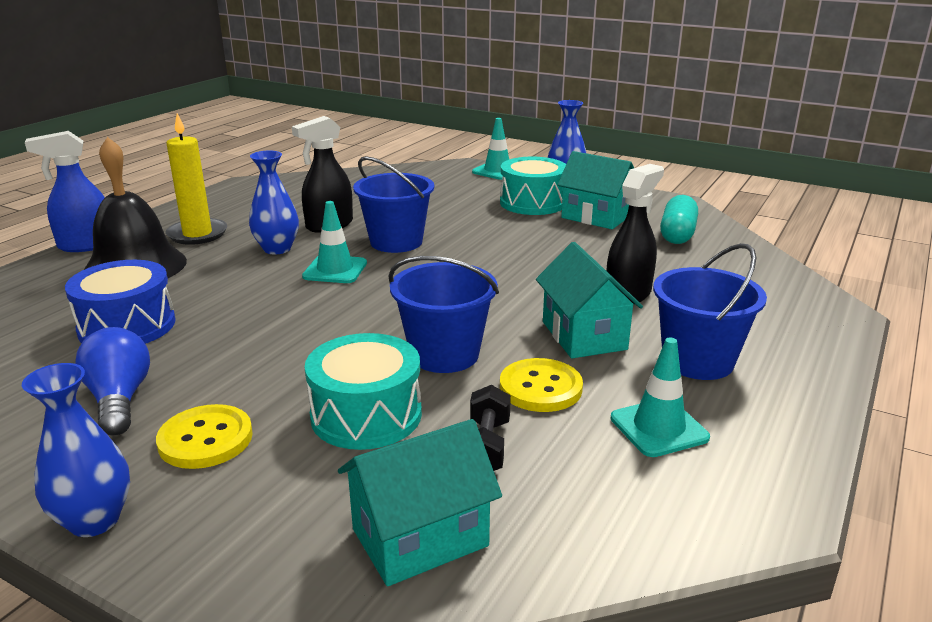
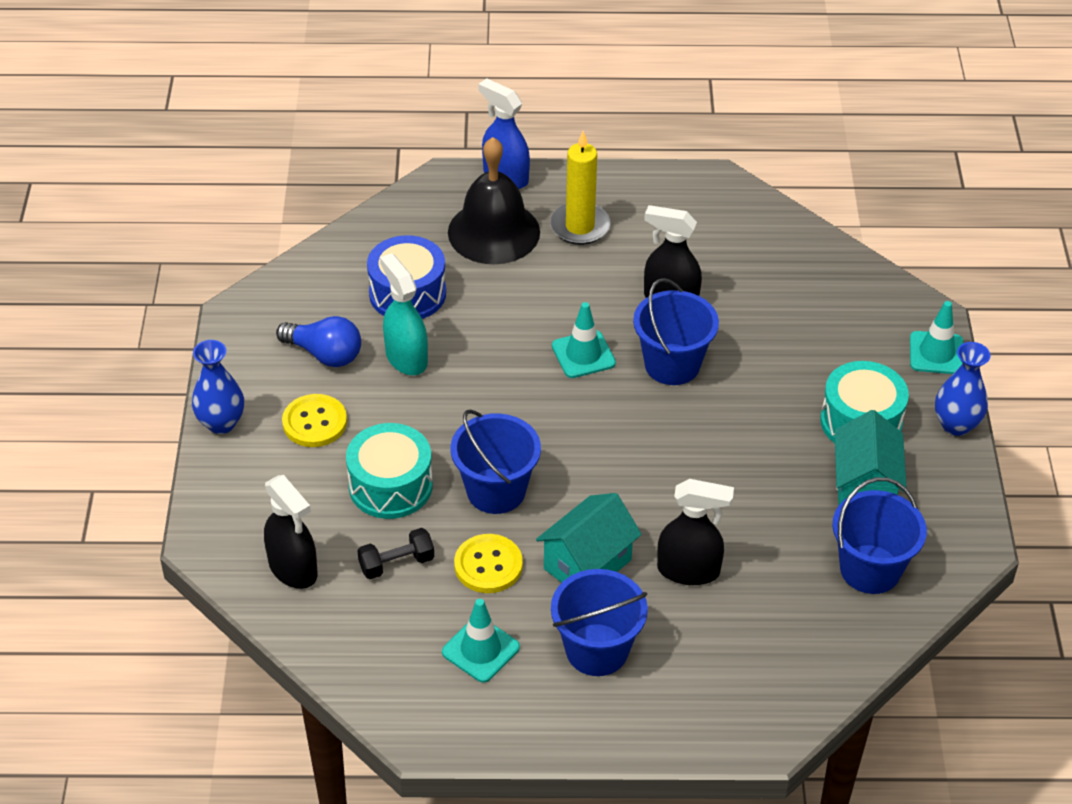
camera: 60 degrees right, 20 degrees up
blue light bulb [75,327,150,436] -> blue light bulb turned 75 degrees clockwise [276,316,361,367]
blue vase [249,151,299,254] -> none
turquoise house [338,419,502,586] -> black spray bottle [264,475,318,589]
turquoise capsule [660,195,698,244] -> blue bucket [832,477,927,594]
none -> turquoise spray bottle [380,253,428,375]

